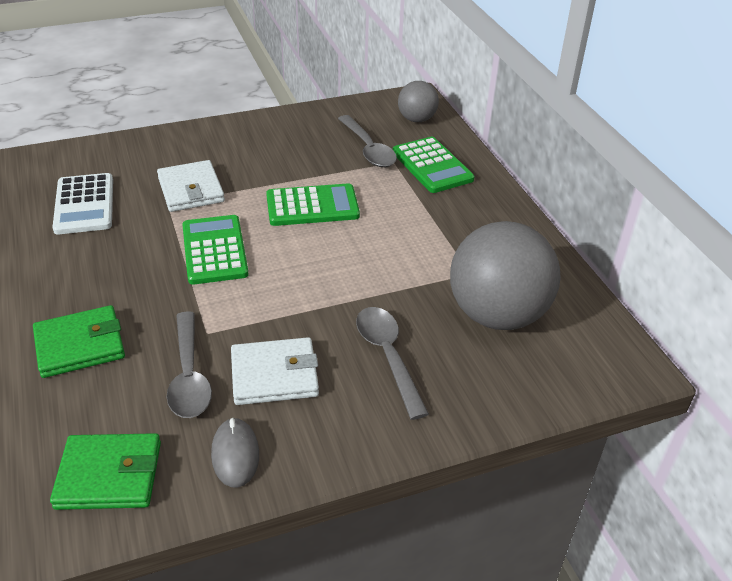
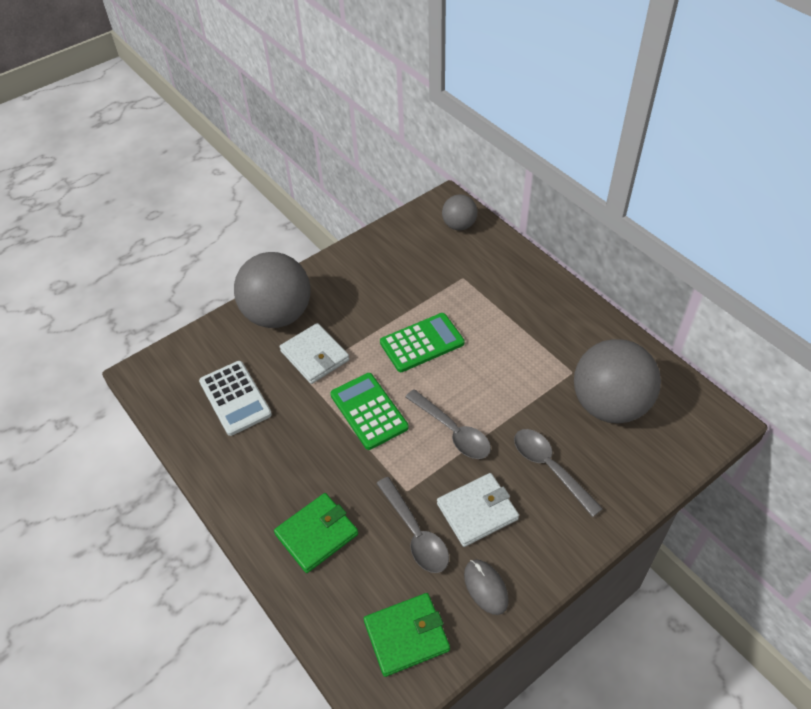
camera: 15 degrees left, 10 degrees up
grey spoon [338,115,397,167] -> grey spoon moved to [405,389,491,459]
green calculator [393,137,474,193] -> none
none -> grey ball [234,252,311,328]

